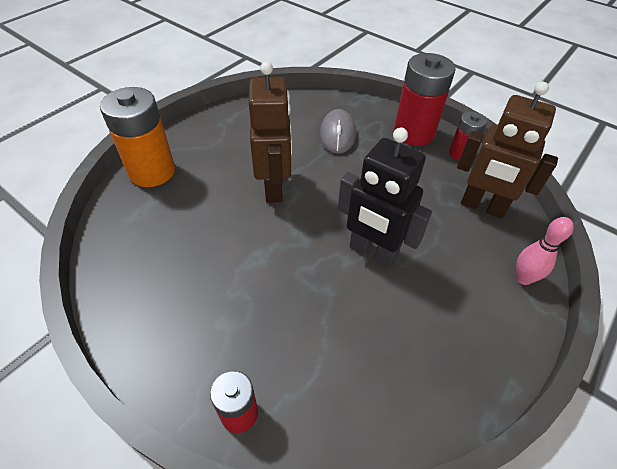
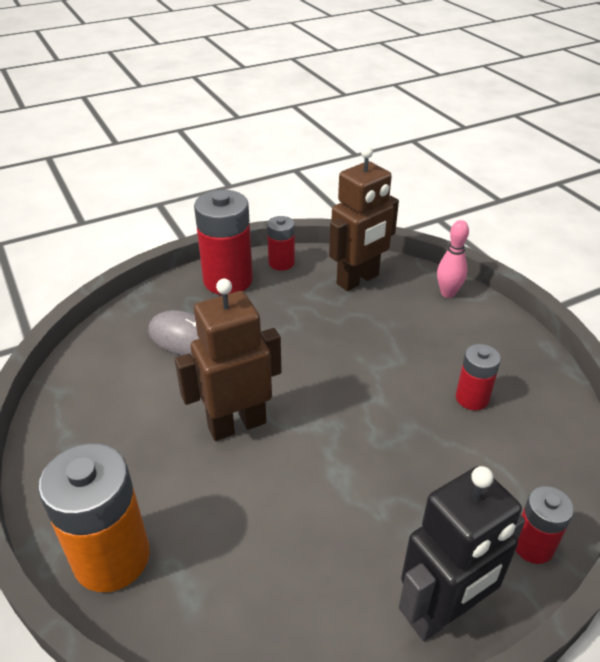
camera: 65 degrees left, 10 degrees down
brown robot [249,61,292,203] -> brown robot turned 45 degrees counterclockwise [175,279,282,441]
black robot [338,128,432,268] -> black robot moved to [399,466,525,641]
none -> red battery [456,344,501,410]

